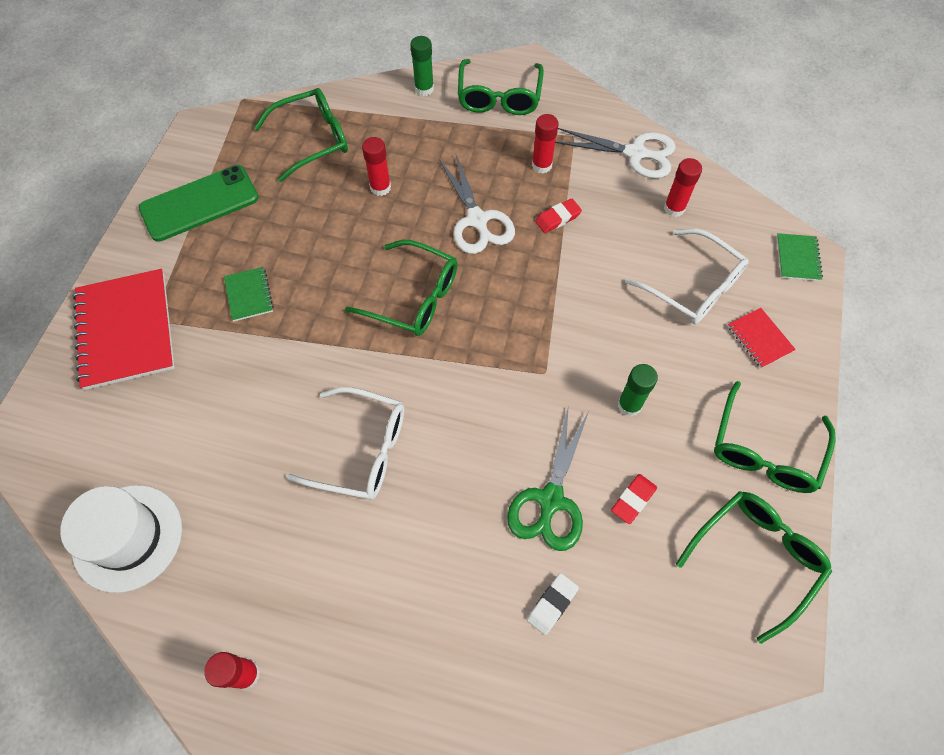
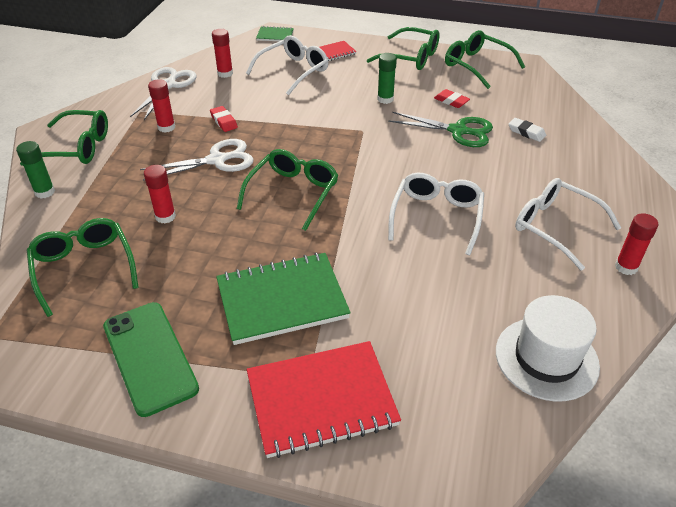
camera: 90 degrees left, 20 degrees down
green notebook [224,267,274,322] -> green notebook [216,252,351,345], size x2.12
none -> white glasses [515,178,621,271]

